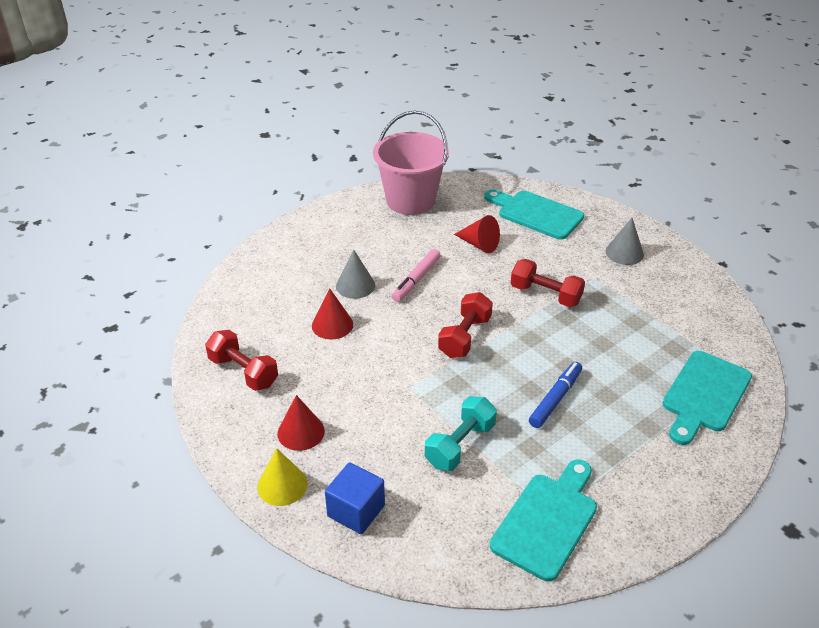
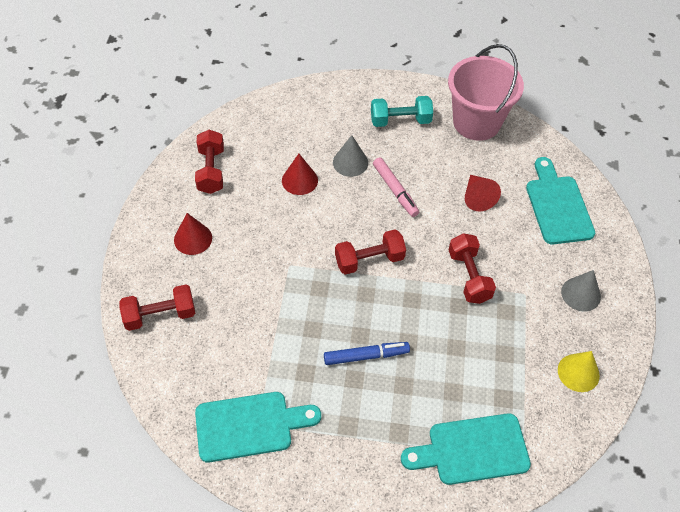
camera: 45 degrees right, 15 degrees up
yellow cone [257,448,307,506] -> yellow cone moved to [558,351,600,392]
blue cube [325,462,385,534] -> red dumbbell [120,284,195,331]
pink marker [392,249,441,302] -> pink marker turned 105 degrees counterclockwise [373,157,419,217]
turquoise dumbbell [425,396,497,471] -> turquoise dumbbell moved to [371,96,433,127]

